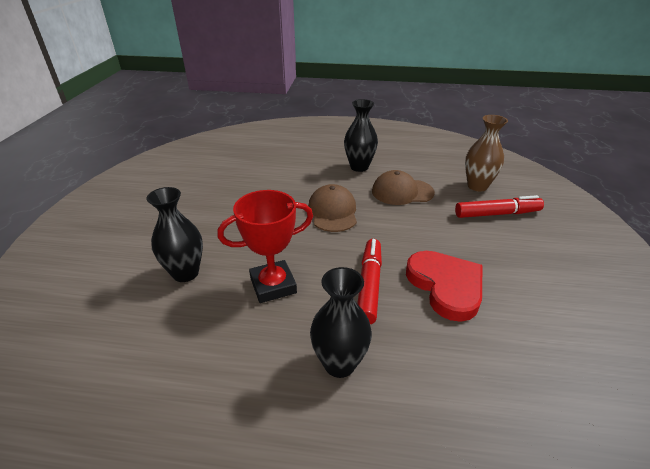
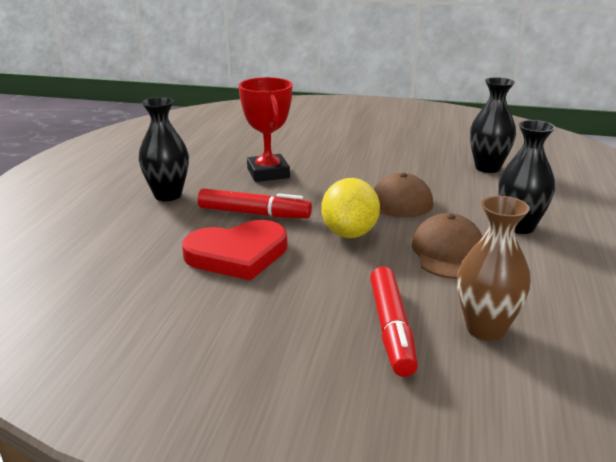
camera: 95 degrees right, 10 degrees down
black vase [147,187,203,282] -> black vase moved to [470,77,516,173]
none -> yellow lemon [321,178,380,238]

